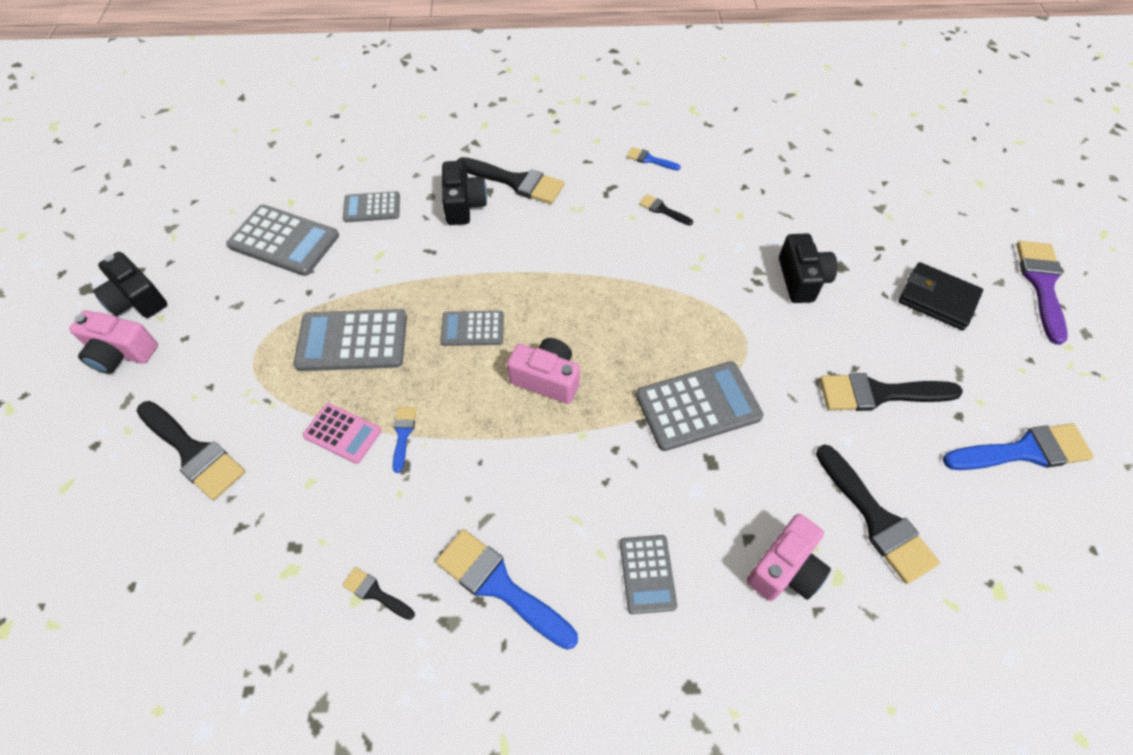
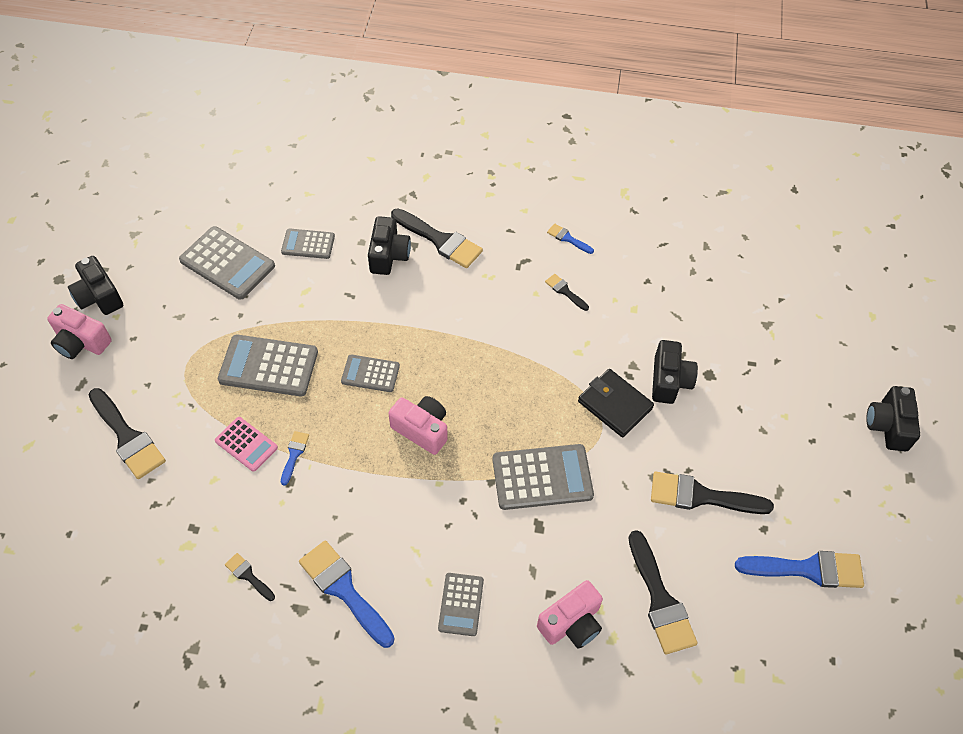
camera: 10 degrees right, 0 degrees up
black wallet [898,262,983,331] -> black wallet moved to [578,369,654,438]
purple brush [1016,241,1068,345] -> black camera [866,386,920,451]

